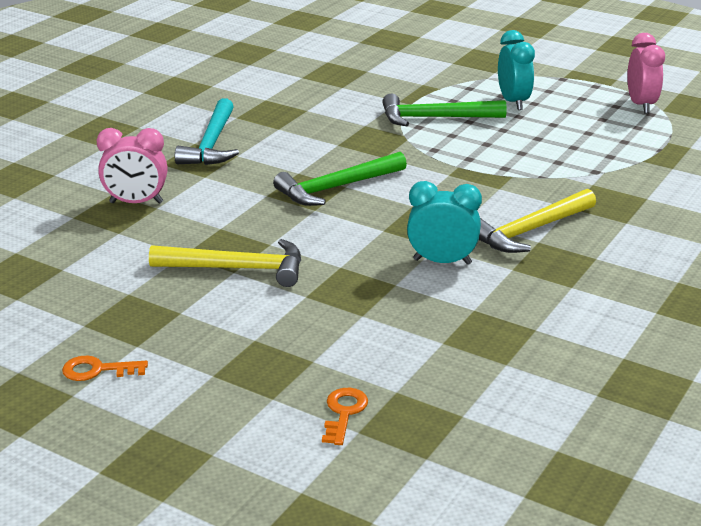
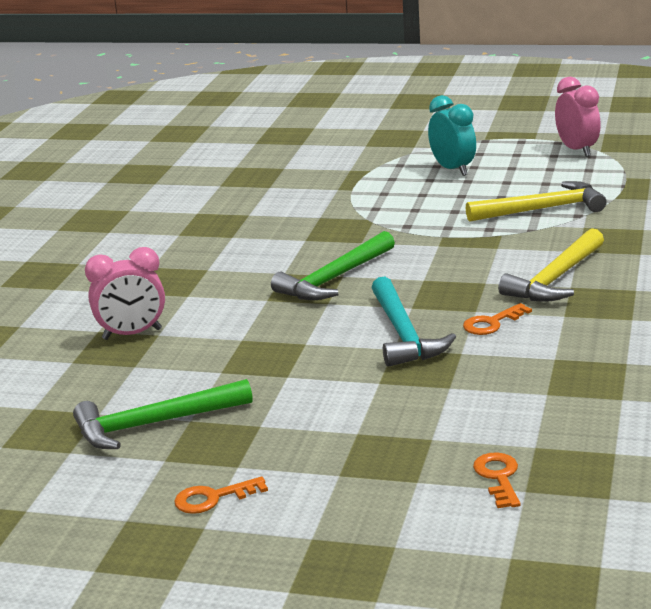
camera: 15 degrees left, 5 degrees down
yellow hammer [149,239,301,287] -> yellow hammer moved to [466,181,607,222]
turquoise hammer [175,98,239,165] -> turquoise hammer moved to [372,277,456,367]
green hammer [382,94,507,126] -> green hammer moved to [73,379,253,449]
turquoise clock [407,181,482,265] -> orange key [463,303,532,335]

